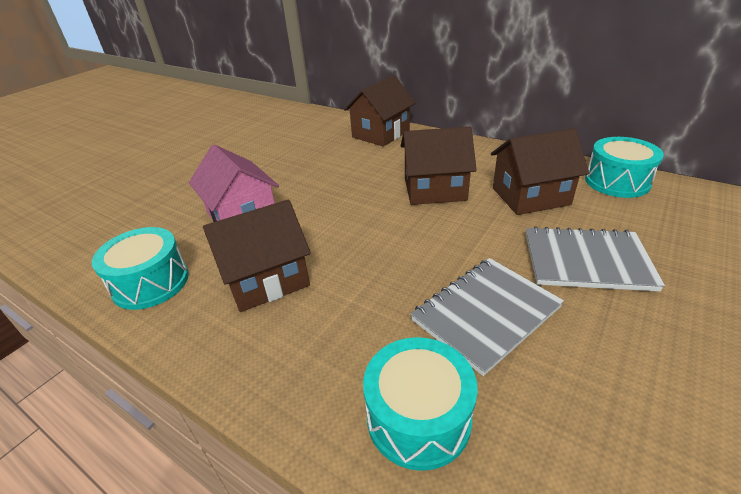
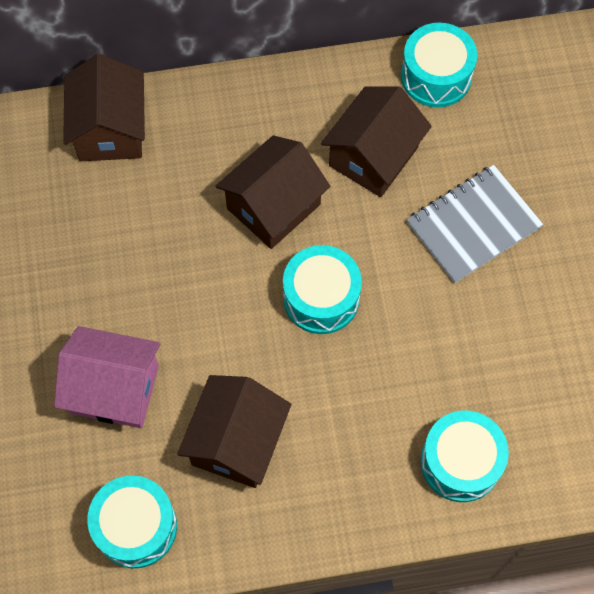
camera: 45 degrees left, 30 degrees up
grey notebook [410,258,564,376] -> none
none -> turquoise drum [283,245,362,334]

